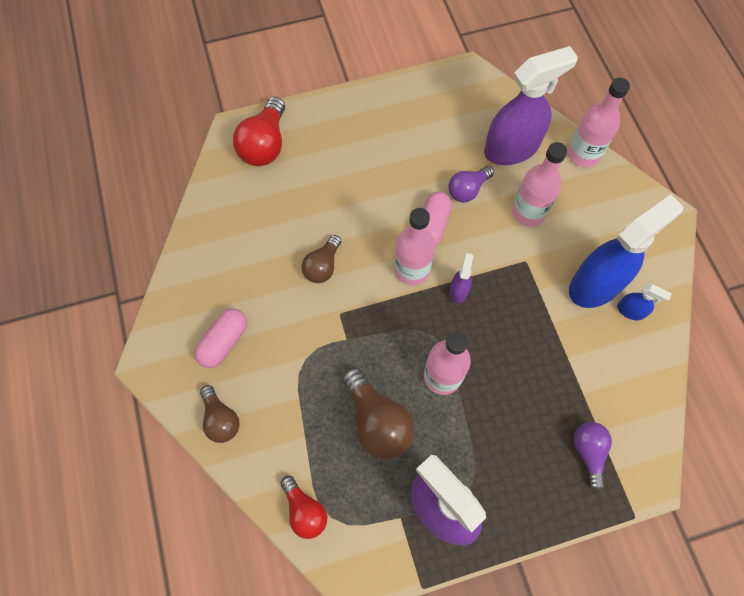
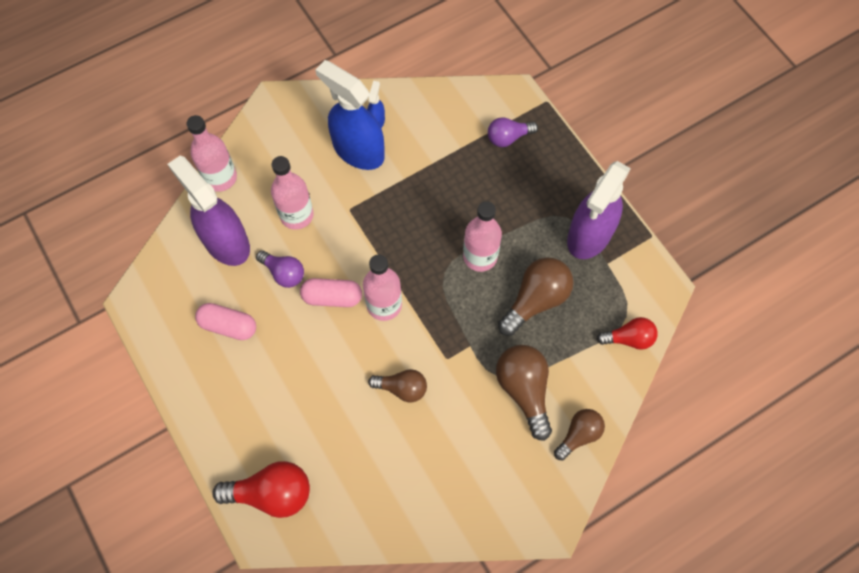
camera: 105 degrees left, 0 degrees up
pink capsule [194,308,247,368] -> pink capsule moved to [195,303,256,340]
red light bulb [280,476,327,539] -> red light bulb turned 45 degrees clockwise [597,317,658,350]
purple spray bottle [450,253,474,304] -> none
none -> brown light bulb [496,345,552,441]

